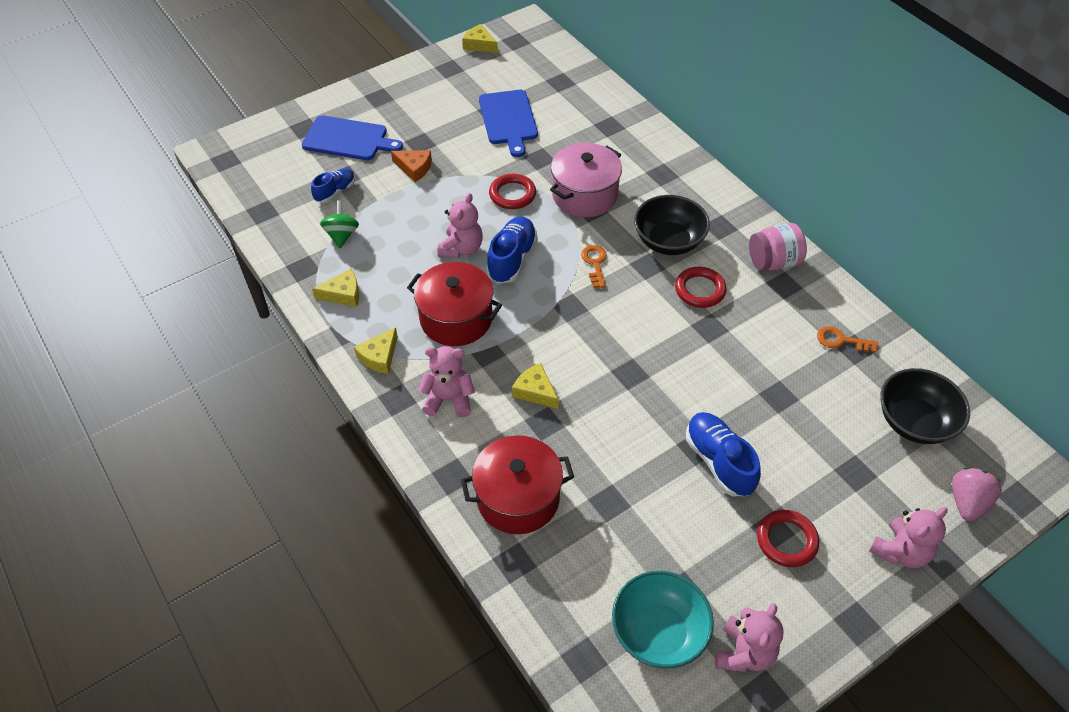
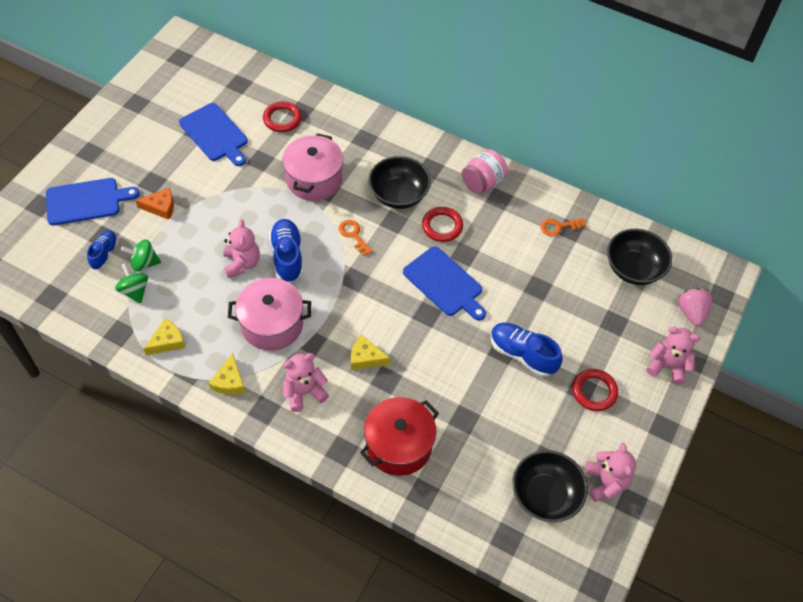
camera: 30 degrees left, 5 degrees up
red pot [407,262,502,346] -> pink pot [228,278,311,351]
yellow cheese [462,24,498,53] -> none
red ring [489,174,536,209] -> red ring moved to [263,101,302,132]
turquoise bowl [612,571,714,669] -> black bowl [512,450,588,522]
pink teddy bear [869,507,948,568] -> pink teddy bear turned 90 degrees counterclockwise [646,327,700,385]
none -> green spinning top [121,239,161,271]
none -> blue cutting board [403,246,486,321]

